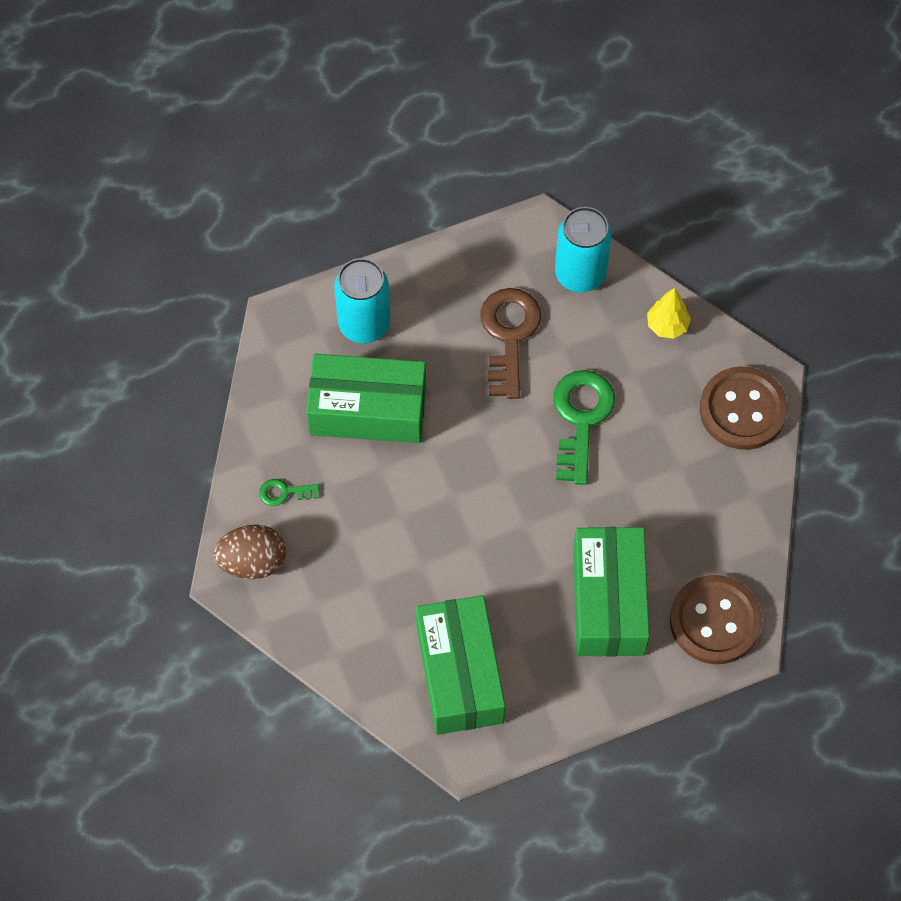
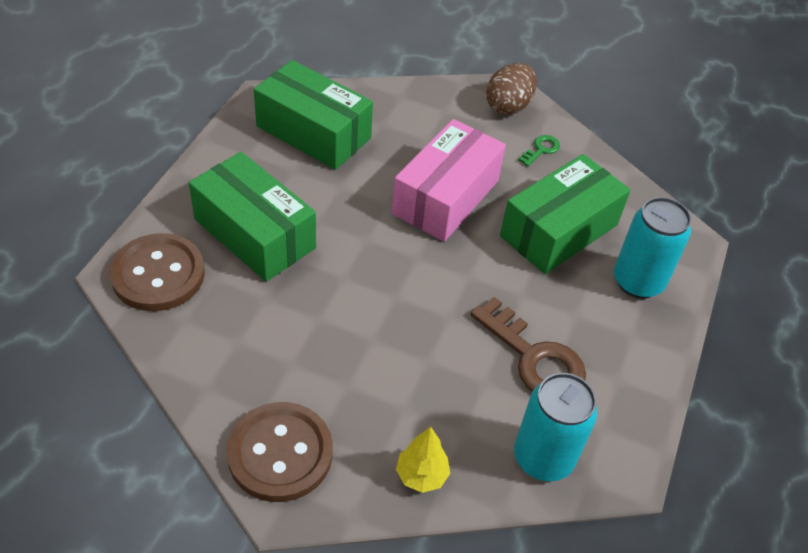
camera: 130 degrees right, 15 degrees down
green key [553,370,615,485] -> none
none -> pink box [392,119,506,242]

